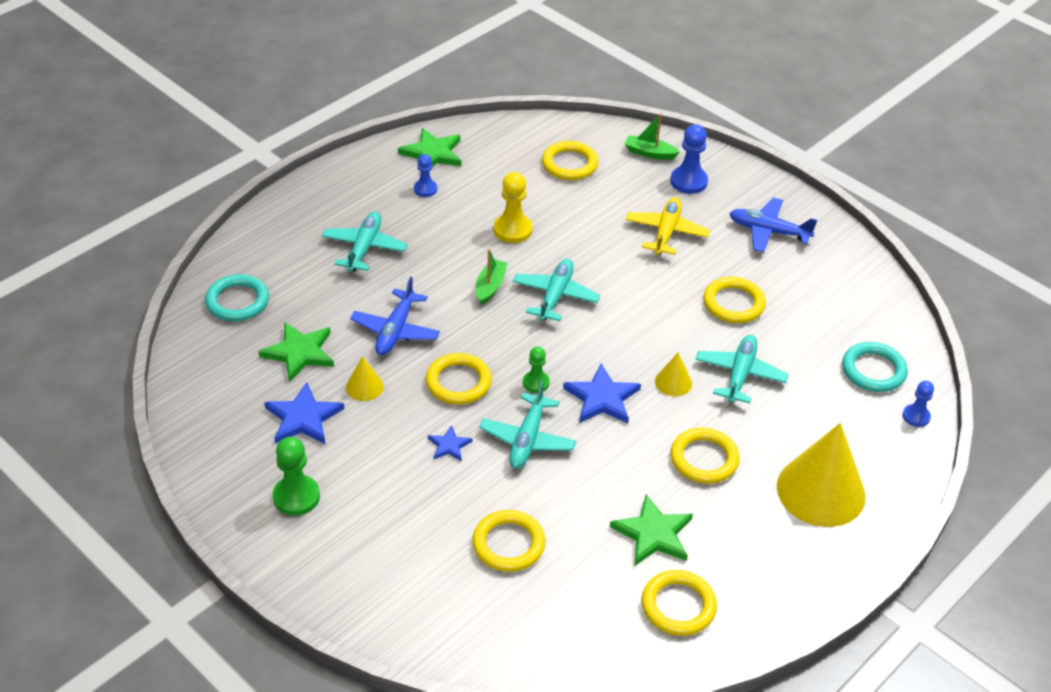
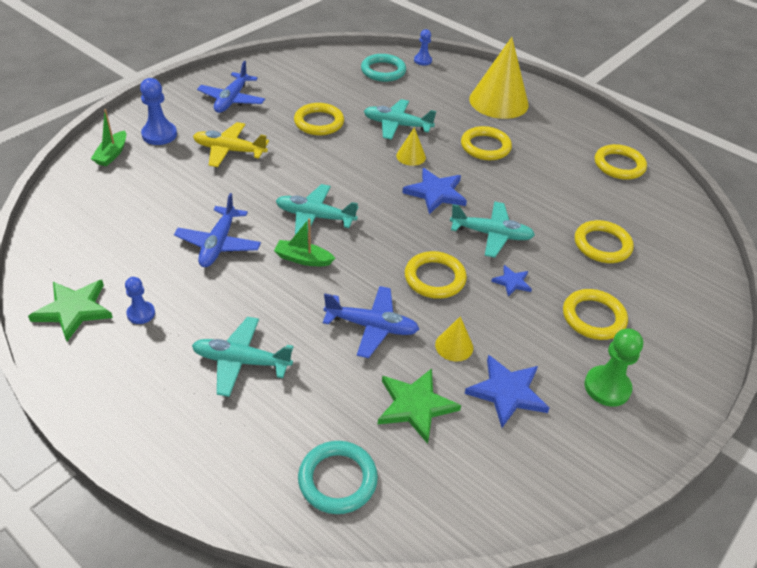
camera: 95 degrees left, 0 degrees up
yellow pawn [494,172,532,243] -> blue plane [174,193,261,267]
green pawn [523,346,550,393] -> none
yellow ring [542,141,598,180] -> yellow ring moved to [563,289,628,340]
green star [610,494,693,565] -> none

